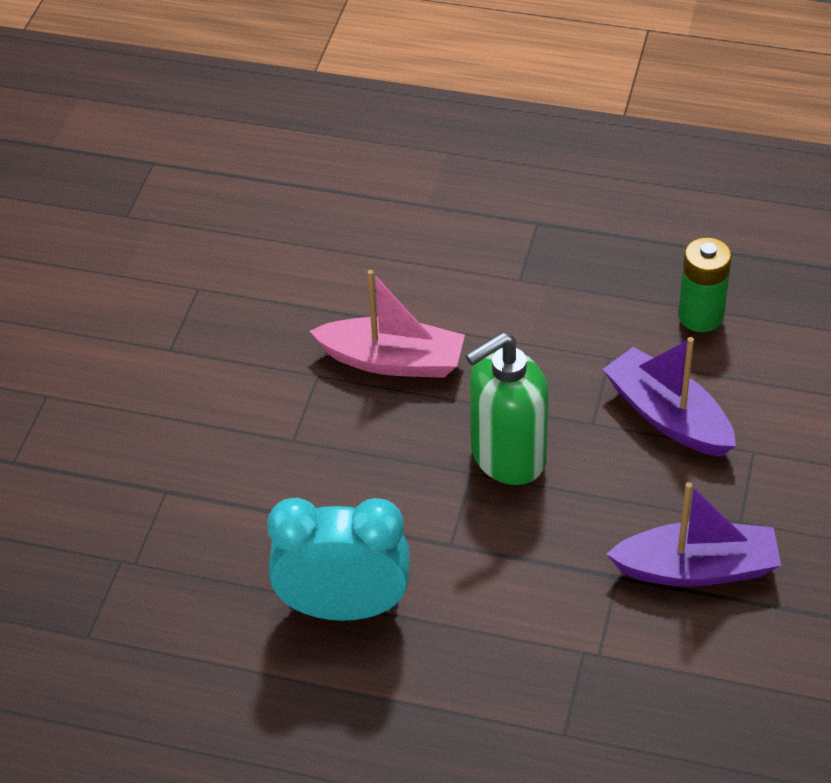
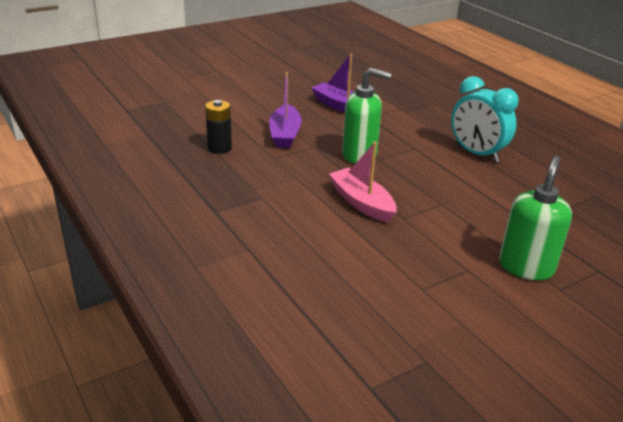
camera: 140 degrees left, 15 degrees down
green battery [678,237,732,332] -> black battery [205,100,232,154]
none -> green soap dispenser [499,156,572,280]

